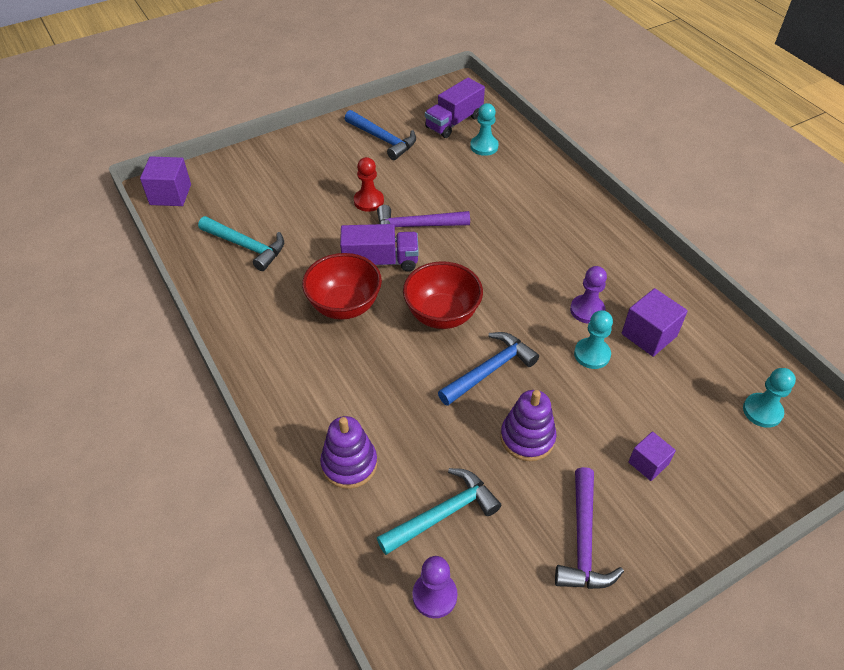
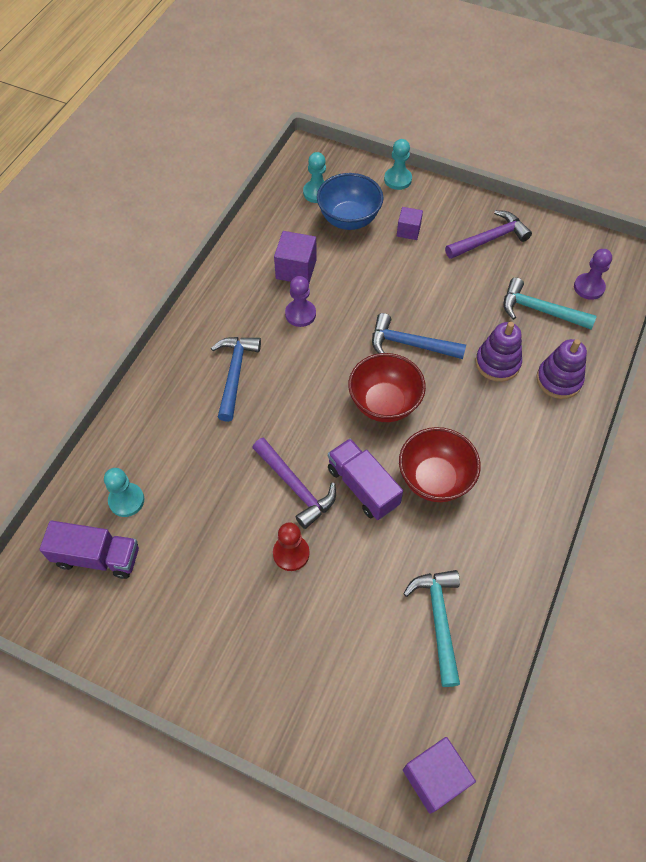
camera: 125 degrees left, 10 degrees up
blue hammer [345,110,416,160] -> blue hammer moved to [211,337,261,422]
purple stacking toy [500,390,556,461] -> purple stacking toy moved to [475,322,522,382]
turquoise pawn [574,310,613,369] -> turquoise pawn moved to [384,139,412,190]
none -> blue bowl [317,173,384,230]

